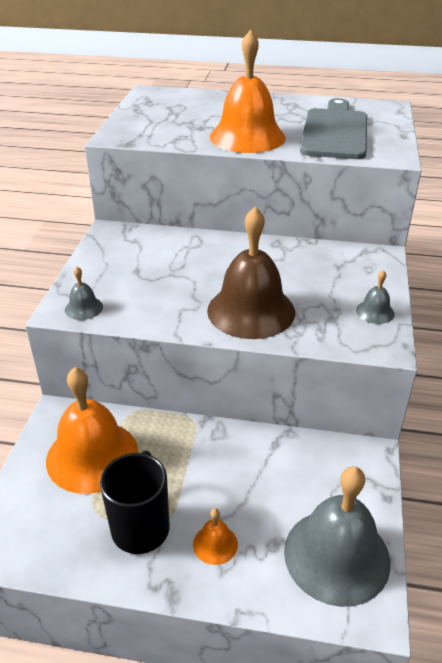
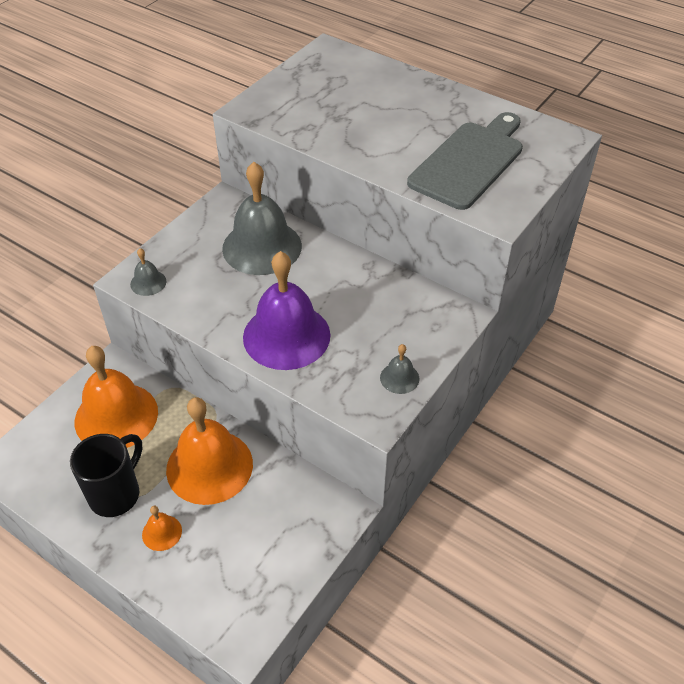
camera: 25 degrees right, 10 degrees up
brown bell [207,207,295,339] -> purple bell [243,251,330,370]
orange bell [210,29,286,153] -> orange bell moved to [166,397,253,505]
grey bell [284,466,390,607] -> grey bell moved to [222,162,302,275]

